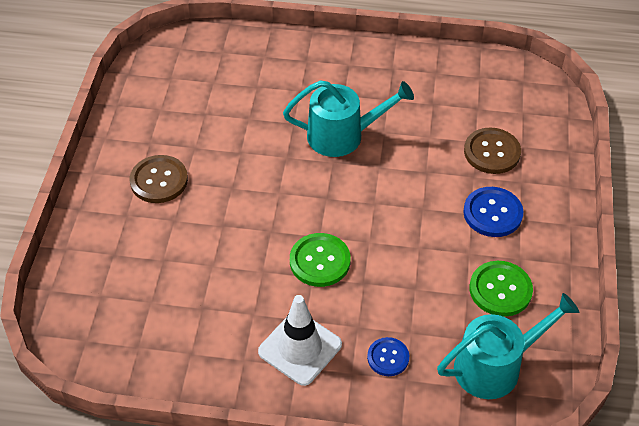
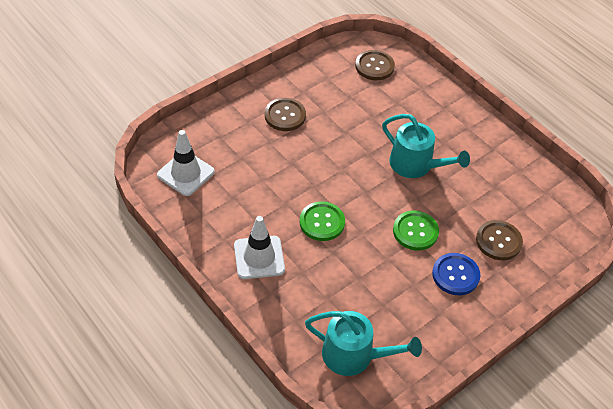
camera: 40 degrees right, 0 degrees up
blue button [367,337,409,376] -> none
green button [470,261,533,317] -> green button moved to [393,211,439,250]
none -> white traffic cone [157,130,215,196]
none -> brown button [355,50,395,80]

